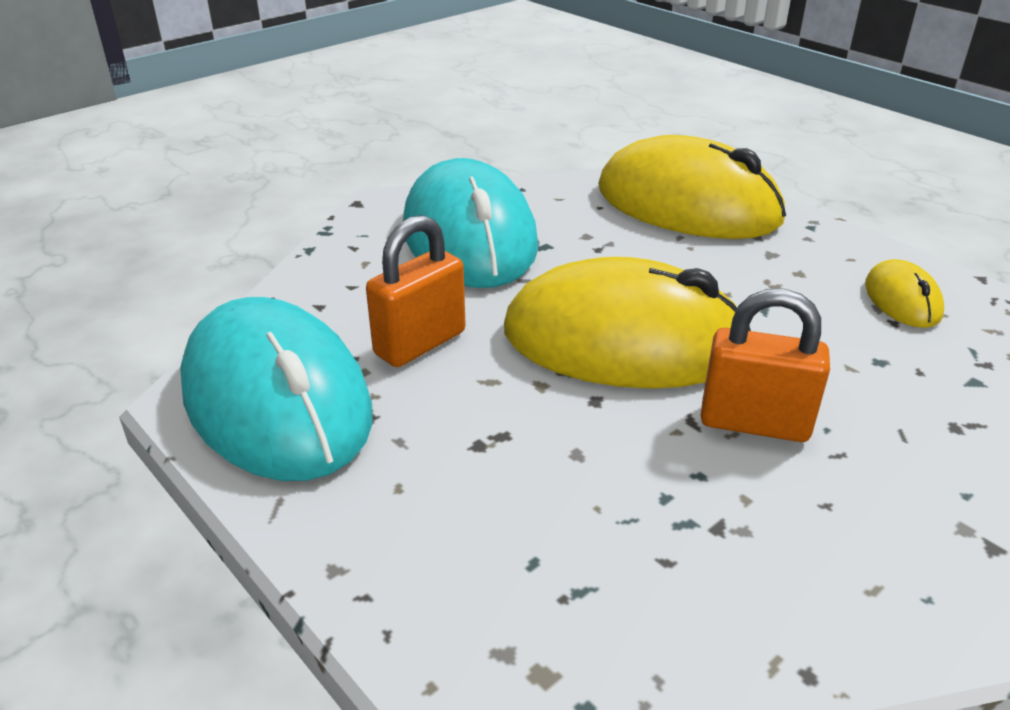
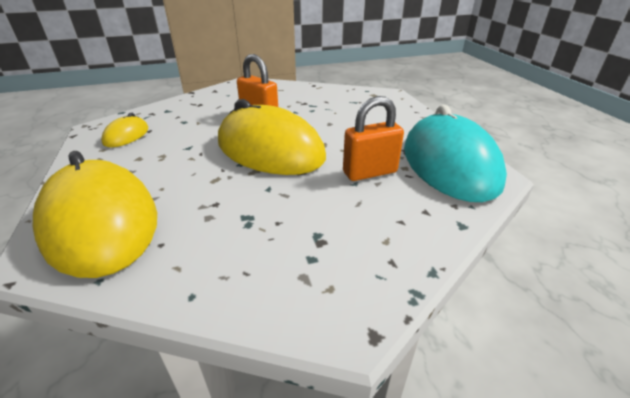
camera: 155 degrees left, 0 degrees up
turquoise mouse [403,158,538,288] -> none

